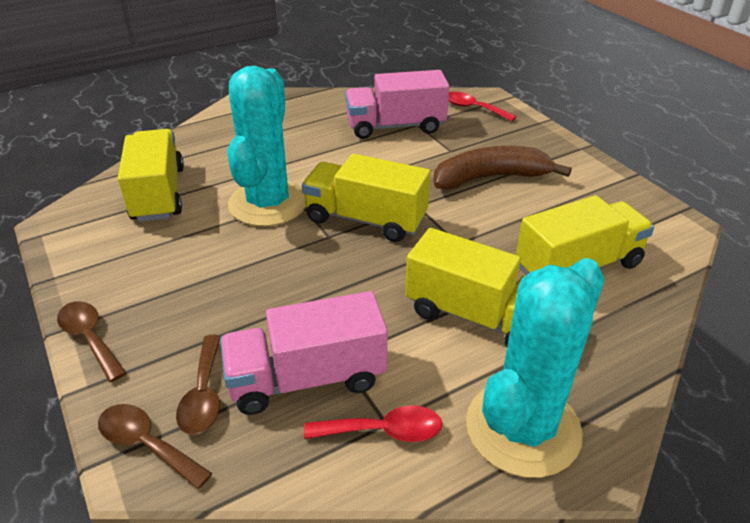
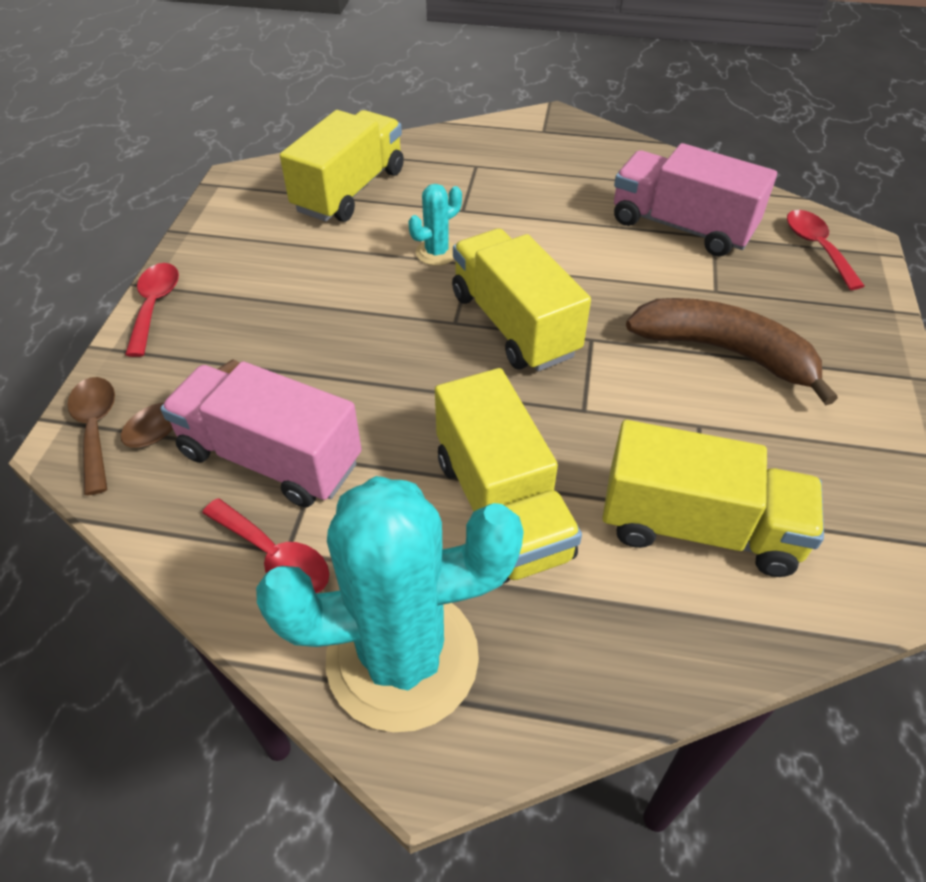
camera: 40 degrees right, 10 degrees up
brown spoon [57,301,126,382] -> red spoon [125,263,179,357]
turquoise cactus [227,66,306,227] -> turquoise cactus [409,184,462,266], size x0.42

